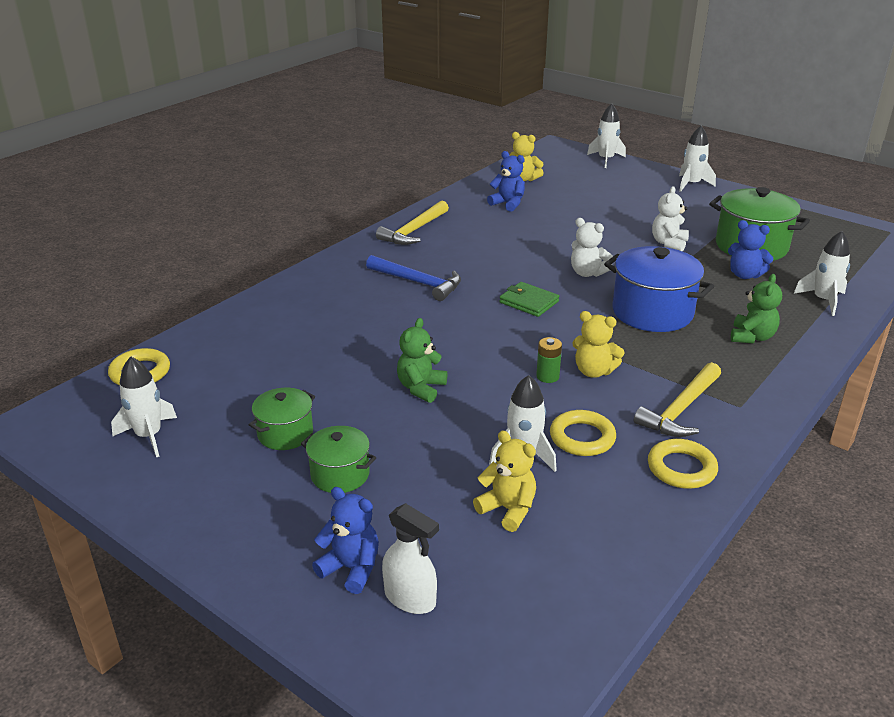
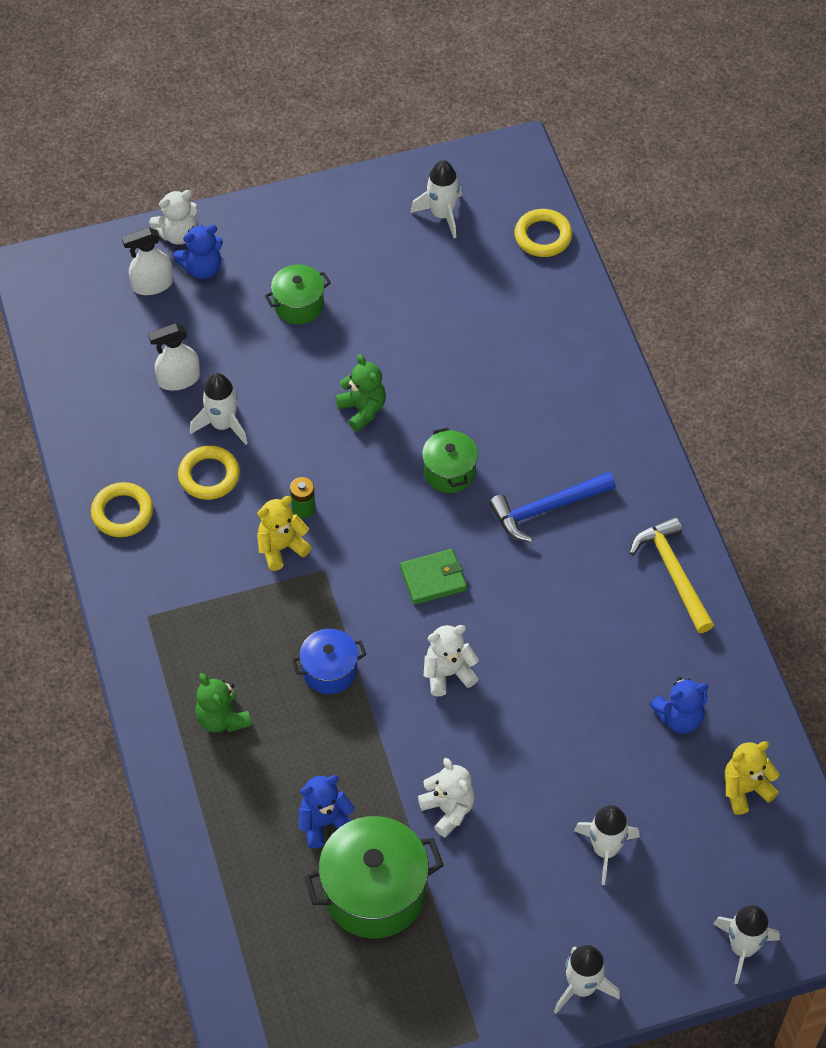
camera: 125 degrees right, 25 degrees up
green pot [249,388,315,450] -> green pot moved to [422,427,478,493]
yellow teddy bear [473,431,536,532] -> white spray bottle [148,323,200,391]
blue pot [604,246,714,332] -> blue pot [292,629,366,694], size x0.57
yellow hammer [634,362,721,437] -> none
white rocket [793,231,850,316] -> white rocket moved to [574,805,640,885]
none -> white teddy bear [149,190,198,245]

